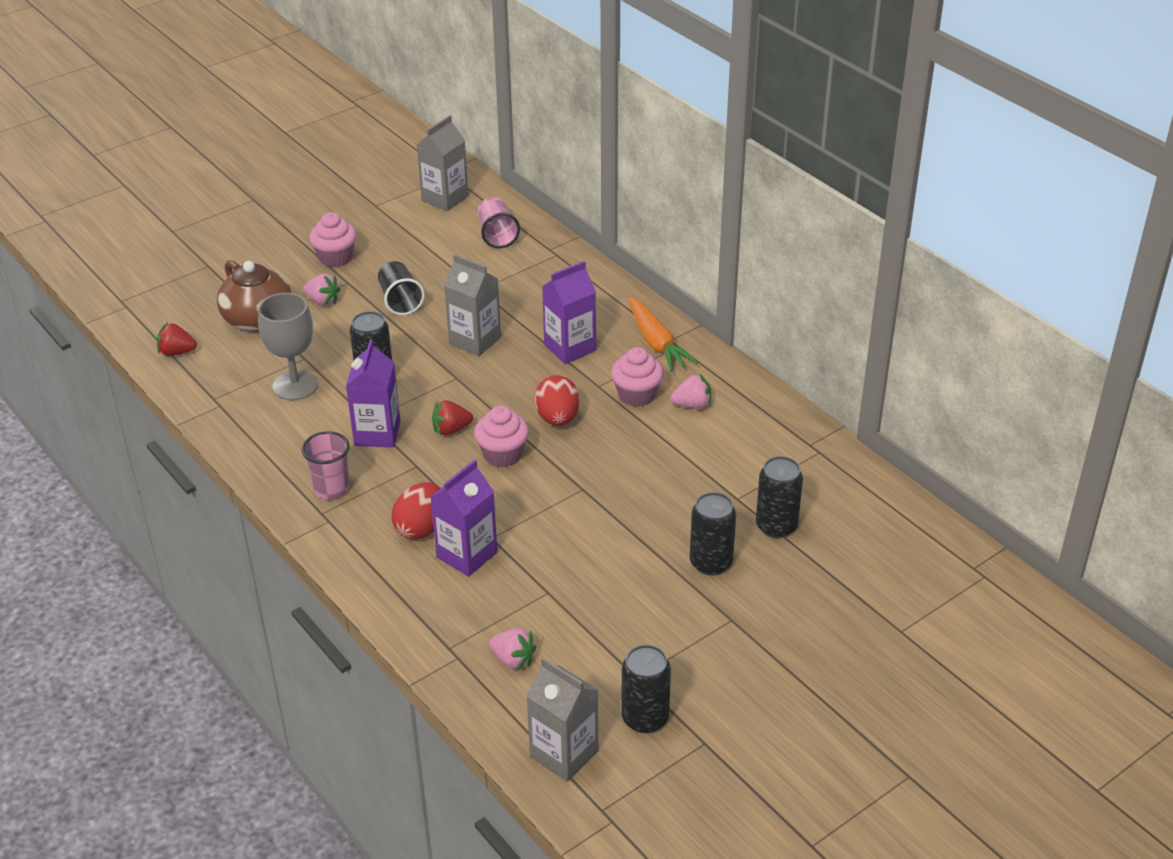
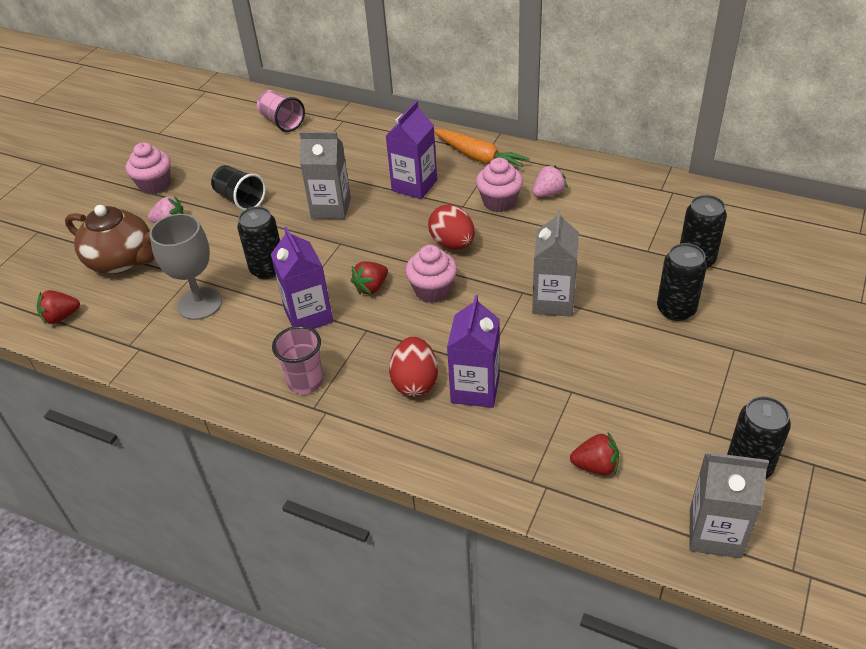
camera: 25 degrees left, 5 degrees up
grey carton [417,115,468,211] -> grey carton moved to [532,209,579,317]
pink strawberry [489,628,536,671] -> red strawberry [570,432,619,475]

